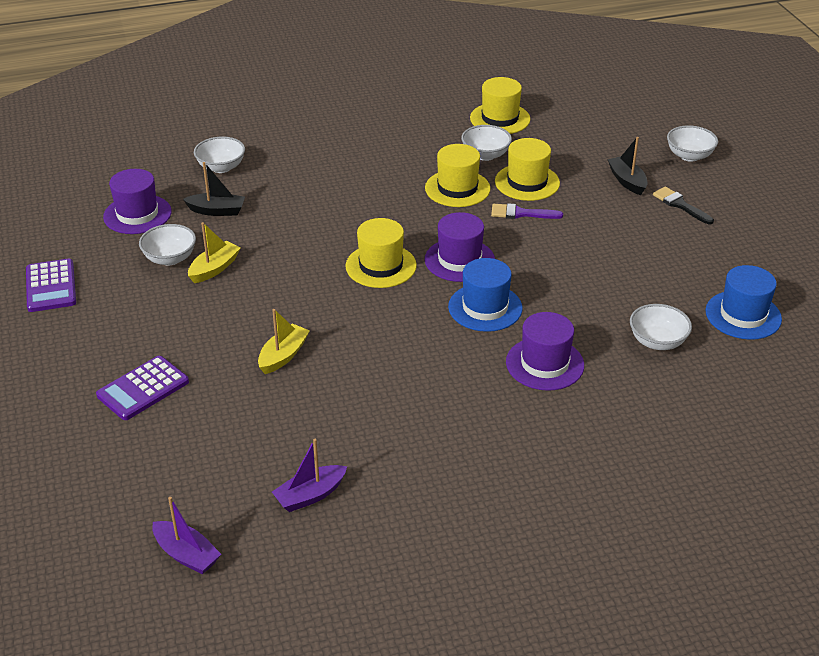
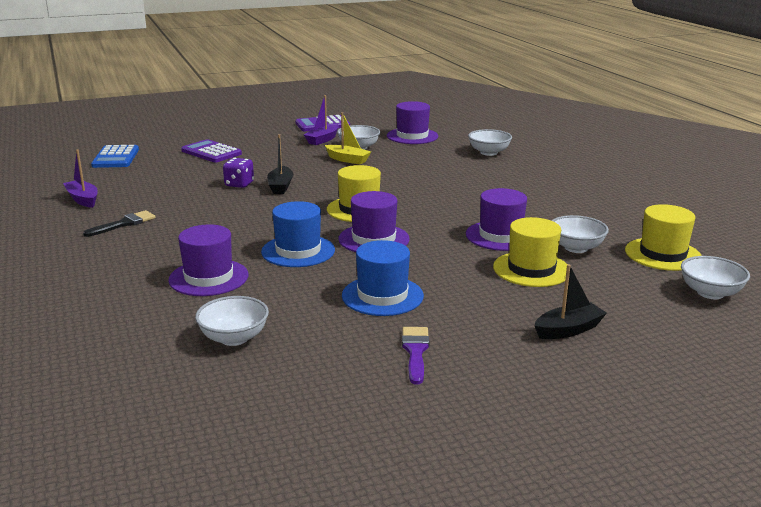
camera: 85 degrees right, 15 degrees down
purple boat [152,497,221,574] -> purple boat moved to [304,95,339,145]
black boat [183,162,245,216] -> black boat moved to [267,134,293,194]
yellow boat [258,309,310,374] -> purple dice [223,158,254,188]
yellow hat [425,144,490,207] -> purple hat [466,188,527,251]
purple brush [491,203,563,219] -> purple brush moved to [402,327,430,385]
black brush [653,187,714,225] -> black brush moved to [83,210,156,237]
white bowl [667,125,718,162] -> white bowl moved to [681,256,750,299]
blue hat [705,265,782,340] -> blue hat moved to [342,240,424,316]
none -> blue calculator [91,145,139,168]

